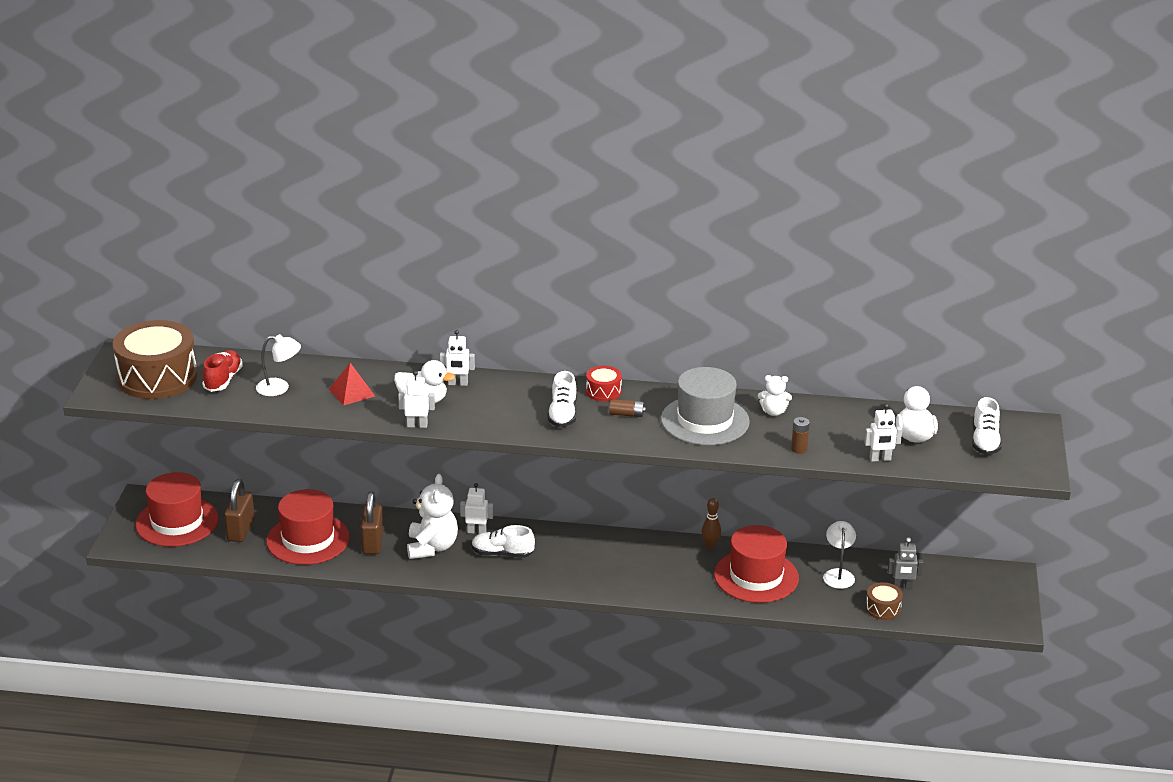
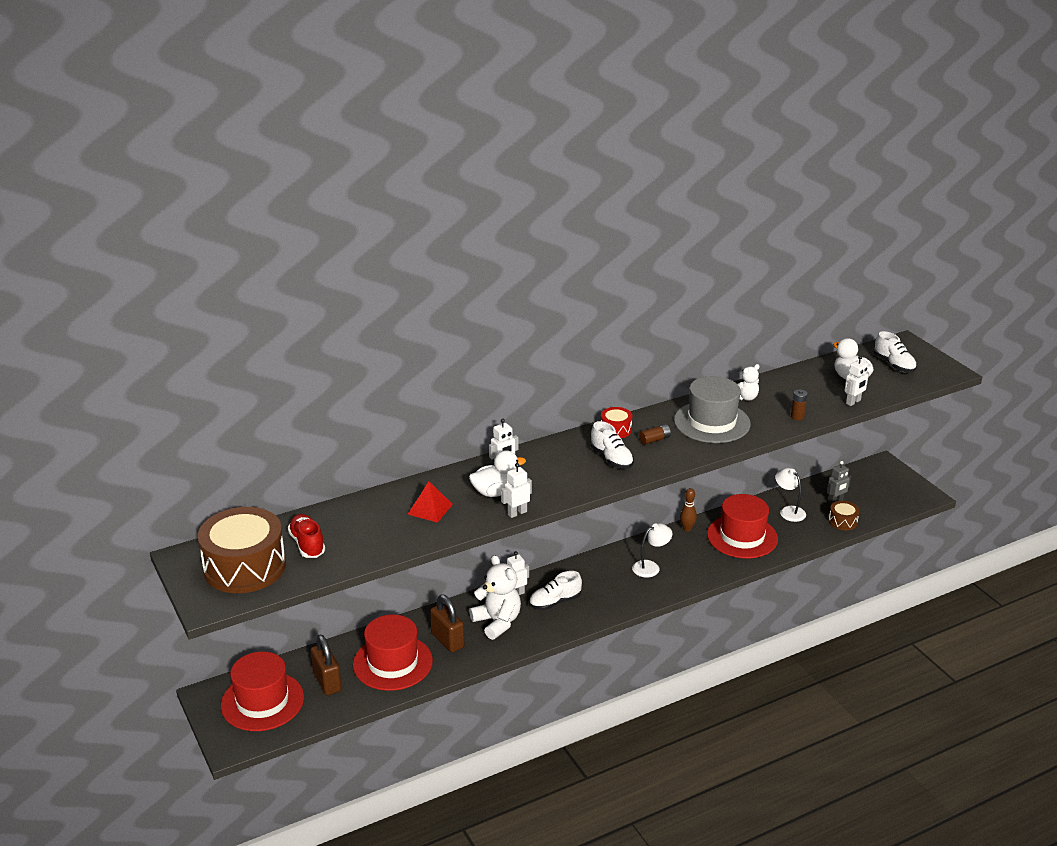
camera: 35 degrees left, 0 degrees up
white lamp [256,334,301,396] -> white lamp moved to [632,523,672,578]

